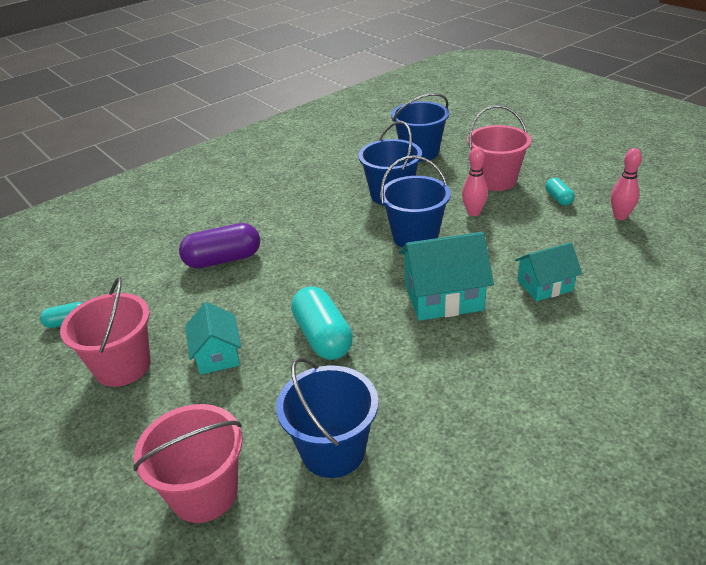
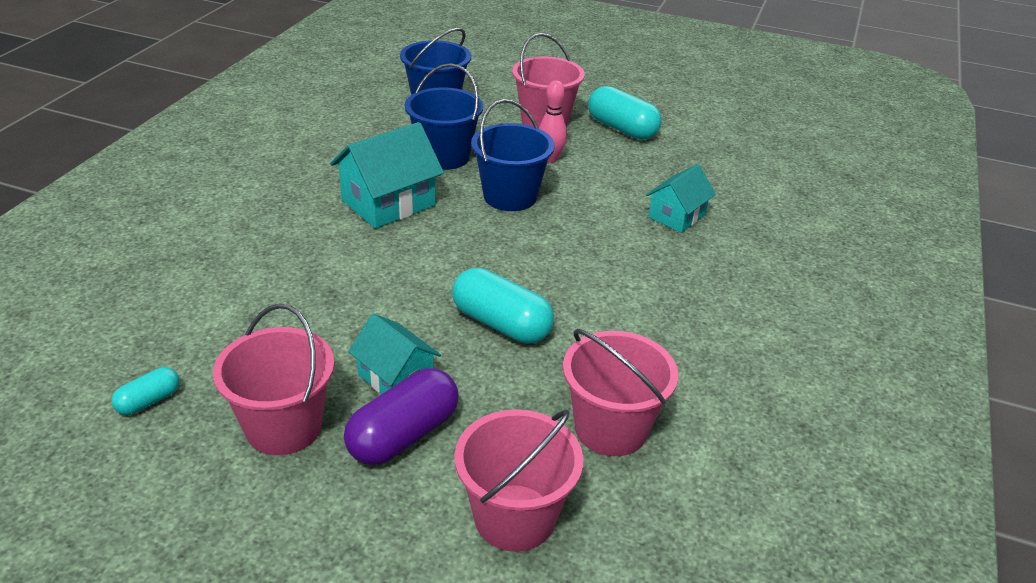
camera: 35 degrees left, 0 degrees up
purple capsule [179,223,260,269] -> purple capsule moved to [344,368,458,465]
blue bucket [276,357,378,478] -> pink bucket [563,329,678,456]
turquoise house [399,232,494,321] -> turquoise house moved to [330,122,444,229]
turquoise capsule [545,178,575,206] -> turquoise capsule [588,86,662,140], size x1.89
pink bowling pin [611,148,642,220] -> none

